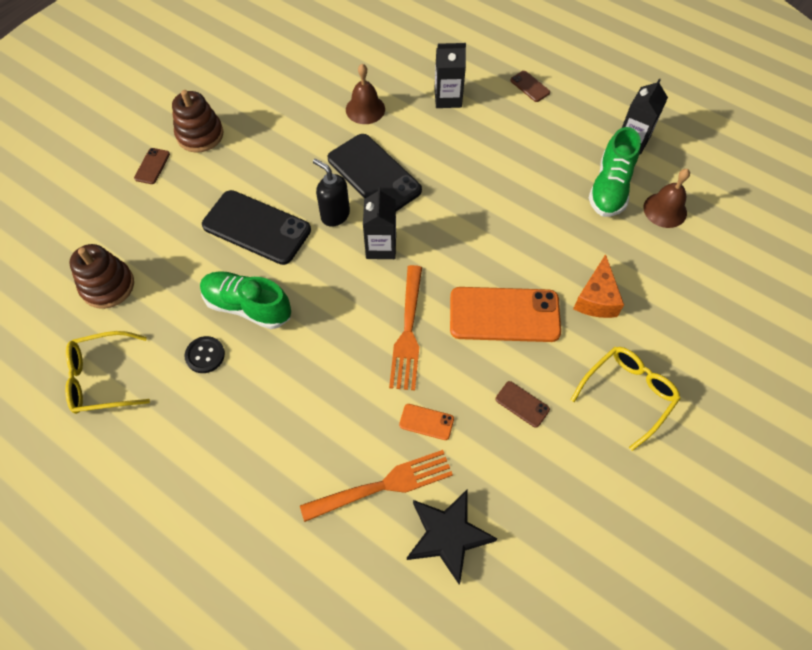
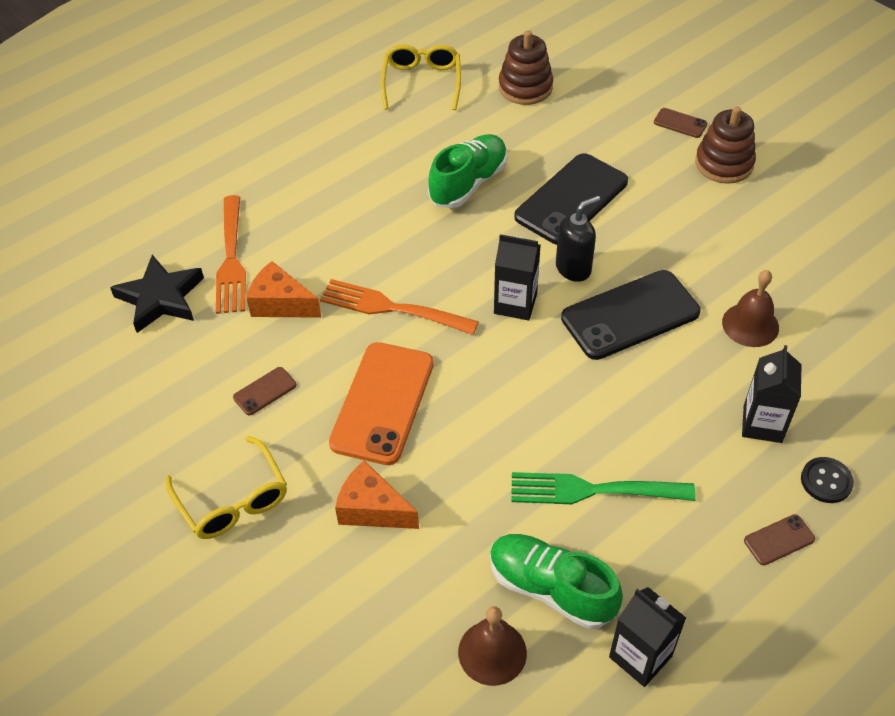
camera: 105 degrees right, 10 degrees down
black button [185,336,225,373] -> black button moved to [801,457,854,503]
orange phone [399,404,454,440] -> orange cheese [246,261,321,318]
none -> green fork [511,472,696,504]

